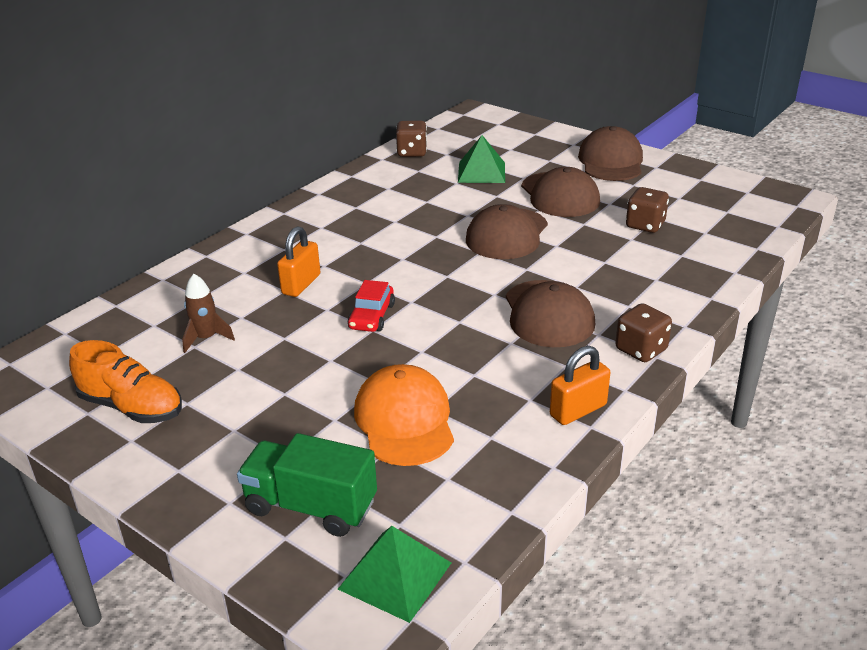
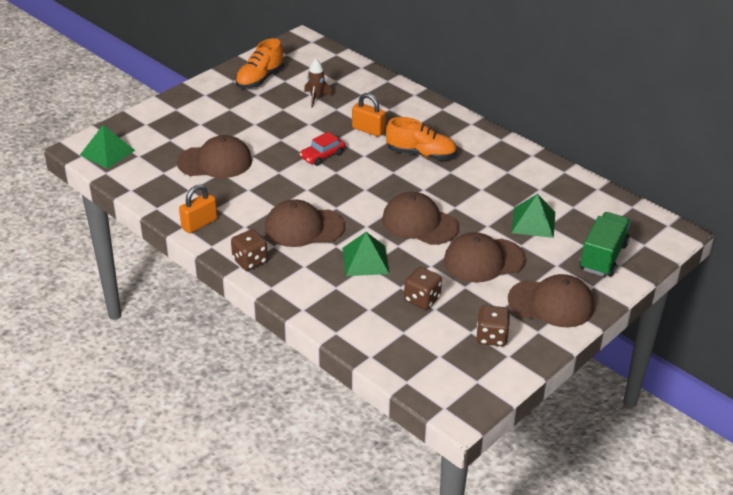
camera: 95 degrees right, 5 degrees up
green truck [237,433,377,537] -> green truck moved to [579,212,631,277]
red car [348,280,395,332] -> red car turned 60 degrees counterclockwise [300,132,345,166]
orange cap [354,364,454,466] -> brown cap [177,135,252,178]
brown dice [396,121,427,157] -> brown dice moved to [477,305,510,346]
orange padlock [550,346,610,425] -> orange padlock turned 75 degrees clockwise [179,184,217,233]
none -> green pyramid [342,232,389,276]
none -> orange shoe [386,117,457,160]

